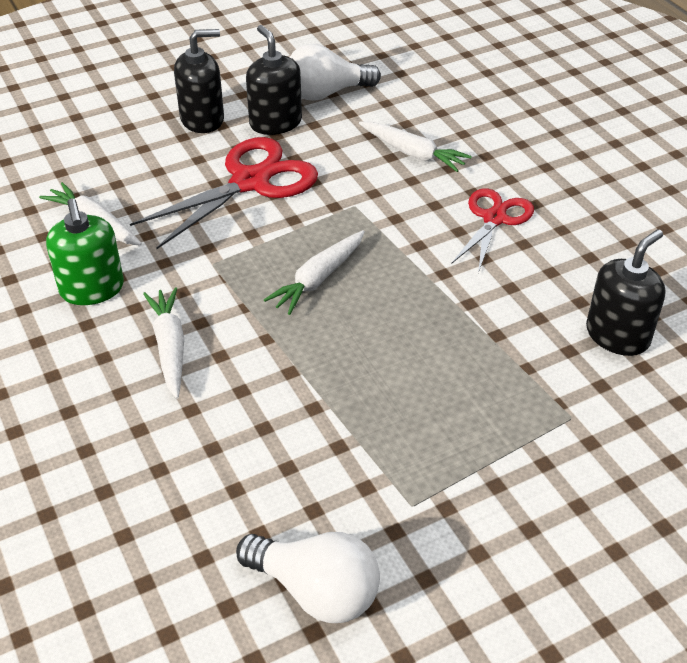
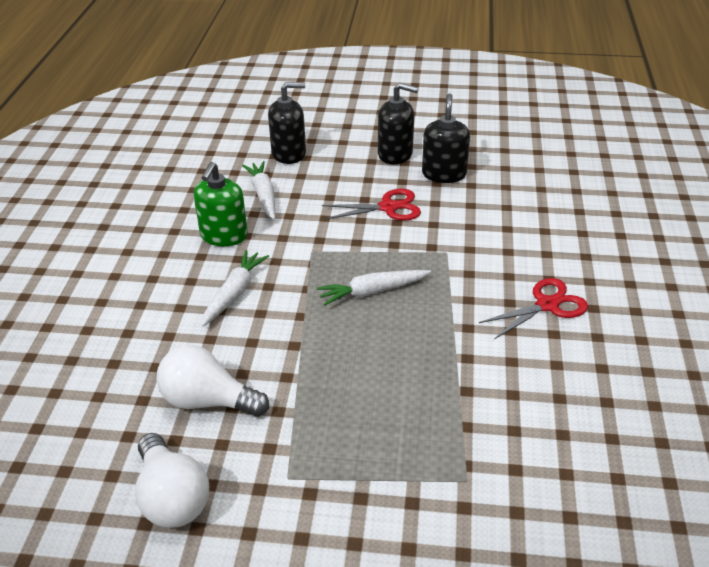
camera: 35 degrees right, 5 degrees down
red scissors [130,137,318,249] -> red scissors [322,189,421,221], size x0.63
white light bulb [290,44,381,101] -> white light bulb moved to [157,345,269,417]
white carrot [359,121,472,172] -> none
black soap dispenser [586,229,666,356] -> black soap dispenser moved to [268,82,306,164]

